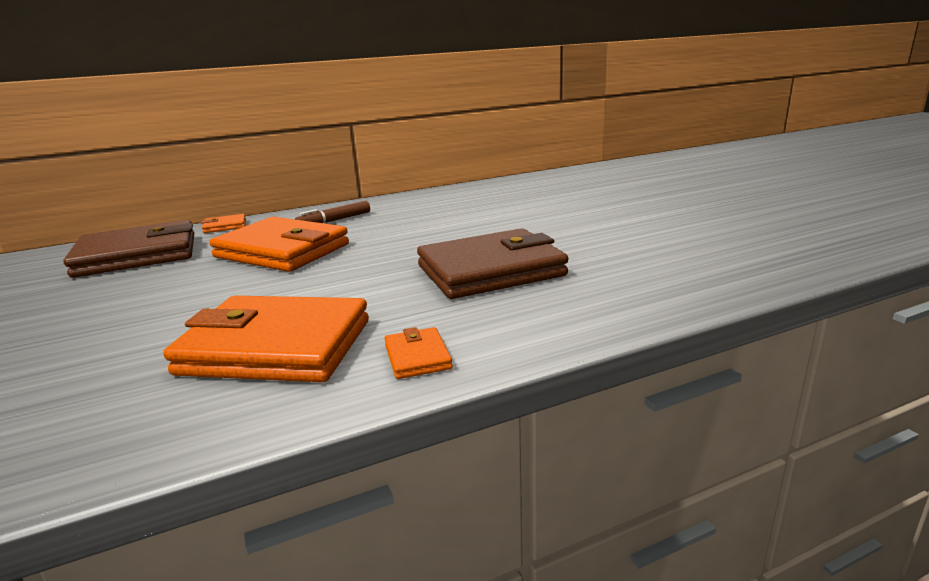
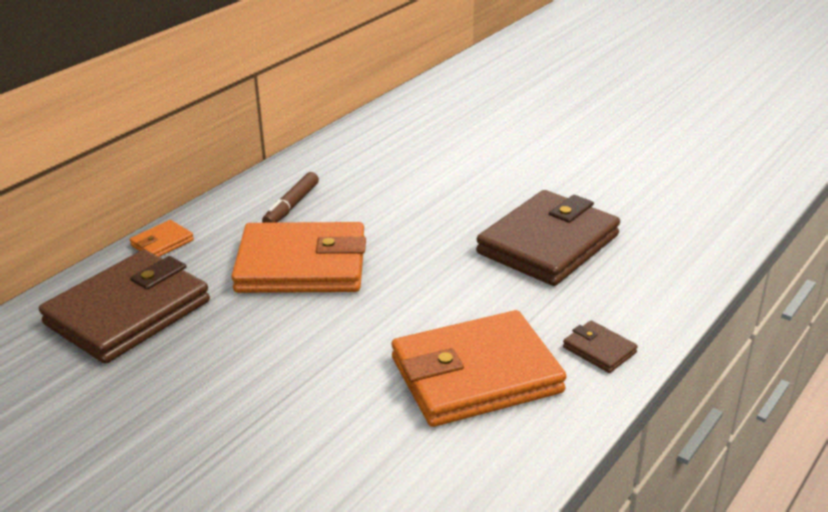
camera: 30 degrees left, 10 degrees up
orange wallet [384,327,453,379] -> brown wallet [563,321,638,373]

